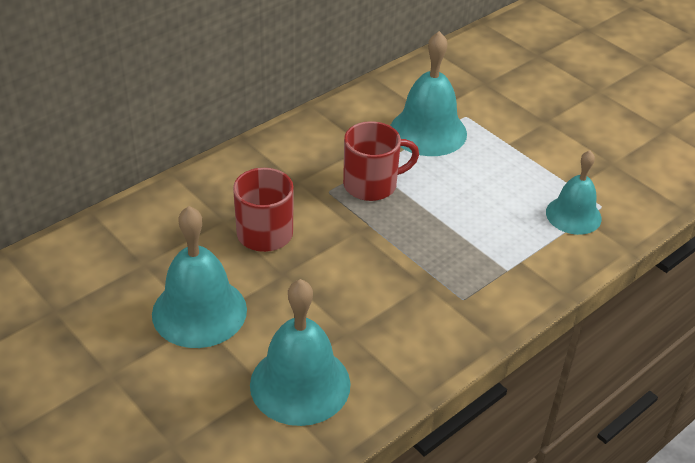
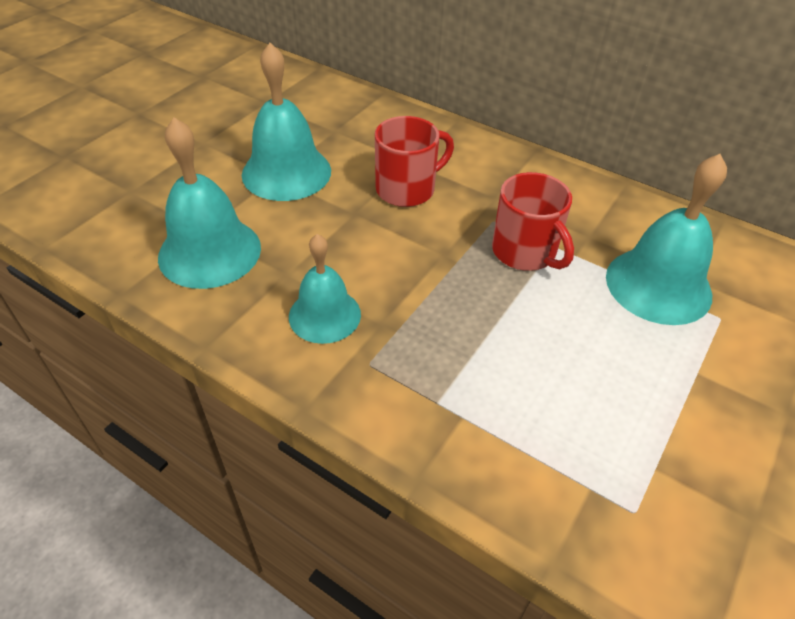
camera: 75 degrees right, 5 degrees up
turquoise bell [546,150,602,235] -> turquoise bell moved to [289,234,361,344]

